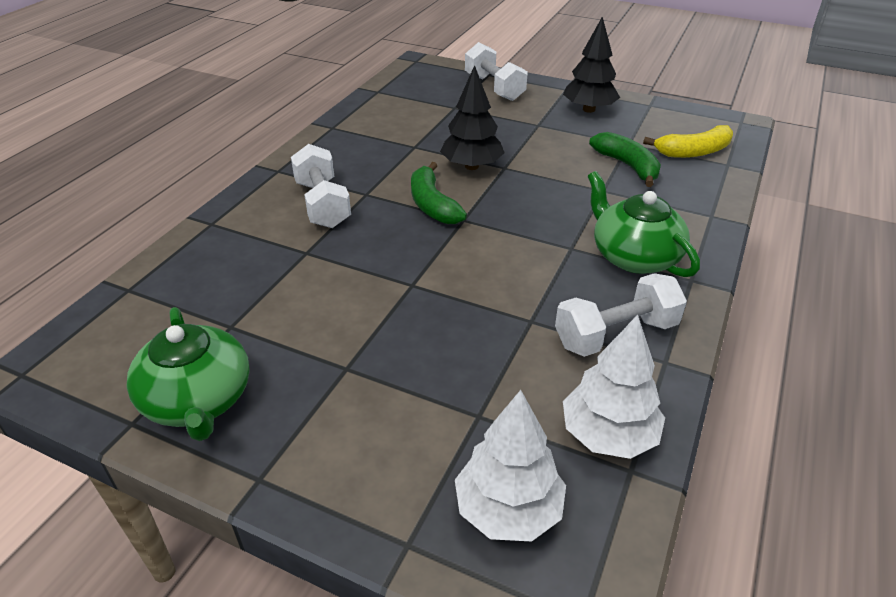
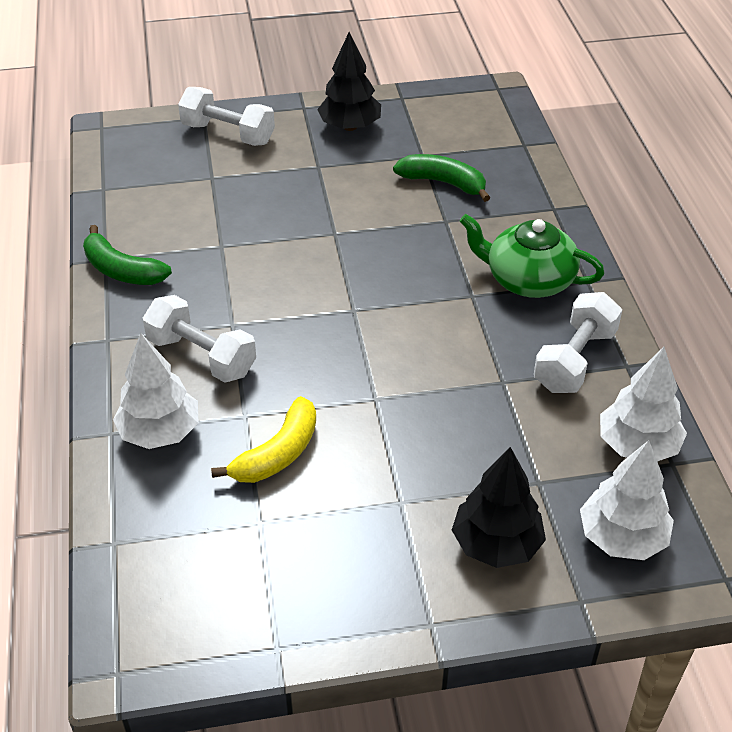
camera: 35 degrees left, 5 degrees up
green teapot [126,307,250,441] -> none
green banana [411,162,467,224] -> green banana moved to [83,225,172,285]
black tree [440,65,505,170] -> black tree moved to [452,447,546,568]
yellow banana [643,125,733,158] -> yellow banana moved to [211,396,316,483]
none -> white tree [113,333,198,449]

